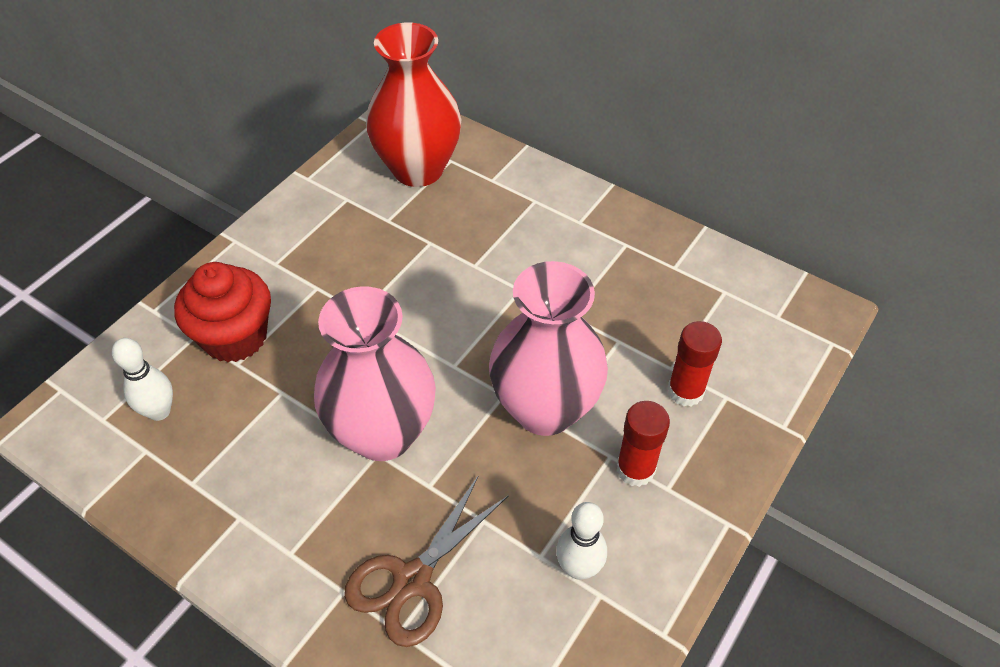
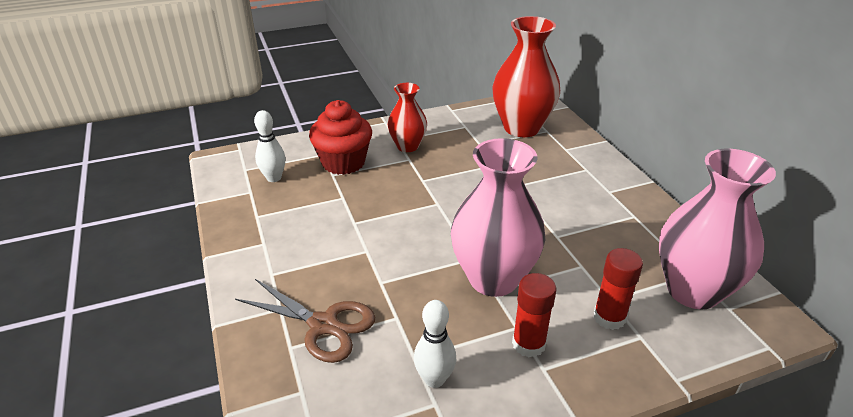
camera: 35 degrees right, 15 degrees down
pink vase [314,286,436,461] -> pink vase moved to [659,149,776,309]
brown scissors [344,475,509,647] -> brown scissors turned 135 degrees counterclockwise [235,279,375,363]
none -> red vase [388,83,427,152]

